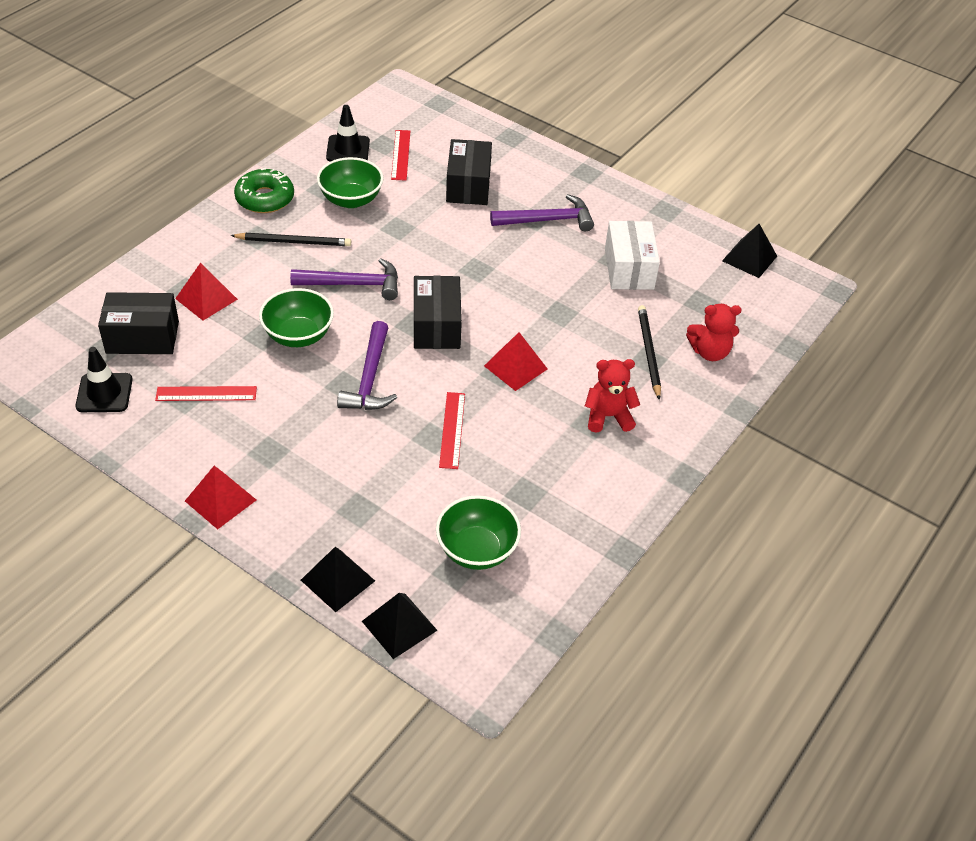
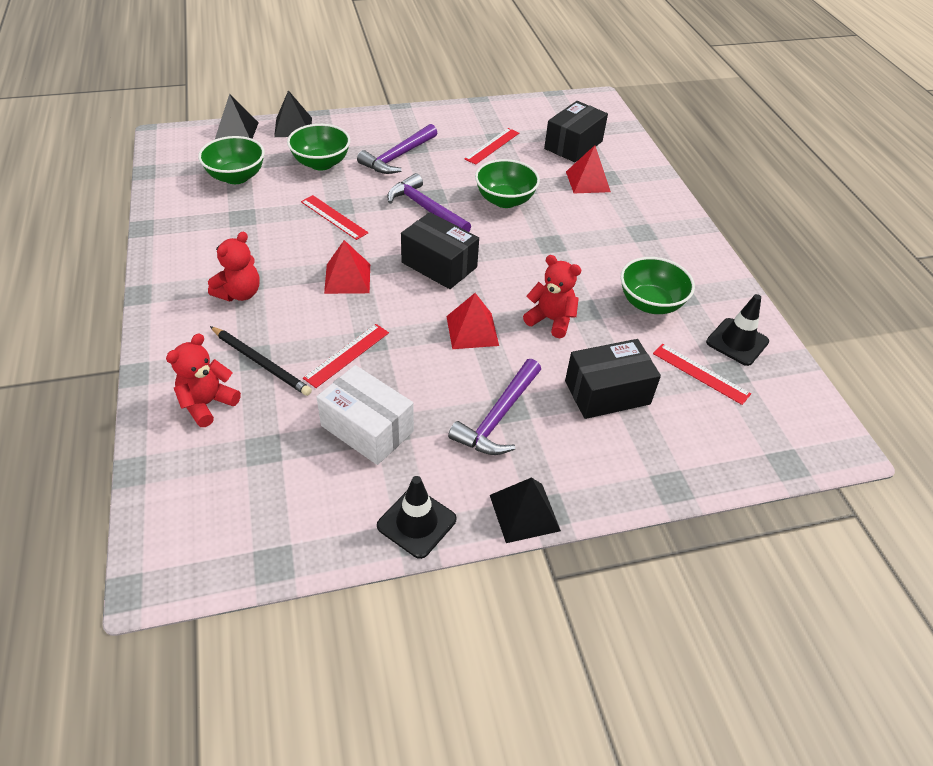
camera: 130 degrees right, 0 degrees up
black traffic cone [75,347,133,412] -> black traffic cone moved to [377,476,456,559]
red pyramid [185,466,256,529] -> red pyramid moved to [446,293,499,349]
black pencil [230,233,351,246] -> none
green donut [234,168,294,213] -> none
purple hammer [290,258,398,300] -> purple hammer moved to [357,124,437,174]
black box [446,139,492,205] -> black box turned 60 degrees counterclockwise [565,339,661,419]
black pyramid [722,224,777,278] -> black pyramid moved to [490,477,561,543]
none -> green bowl [287,124,350,170]
none -> red ruler [303,324,389,388]
none -> red teddy bear [523,255,581,338]

